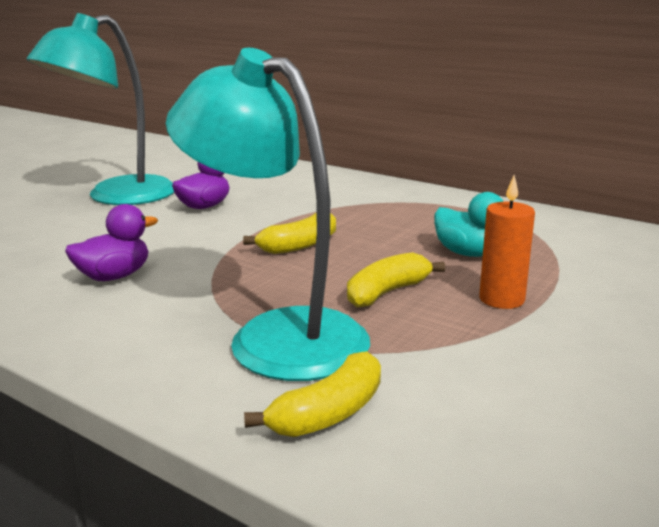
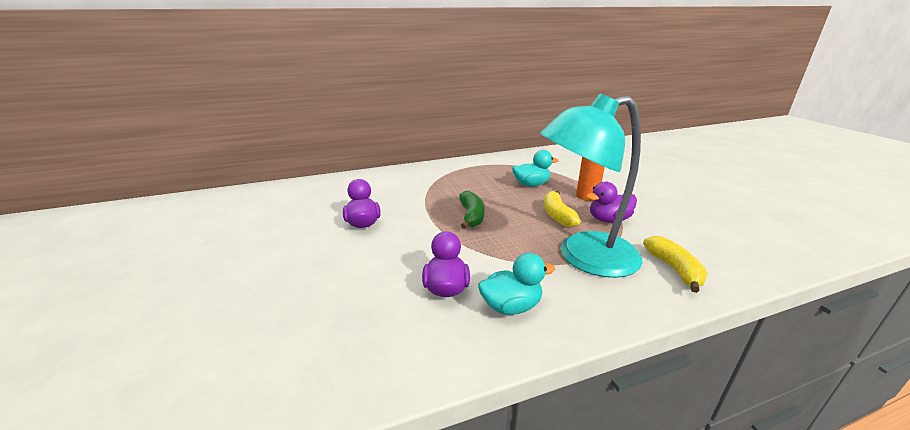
camera: 55 degrees left, 5 degrees up
turquoise lamp [27,13,174,205] -> none
yellow banana [243,213,336,254] -> green banana [459,191,485,229]
none -> turquoise duck [478,253,555,315]
none -> purple duck [586,182,637,223]

